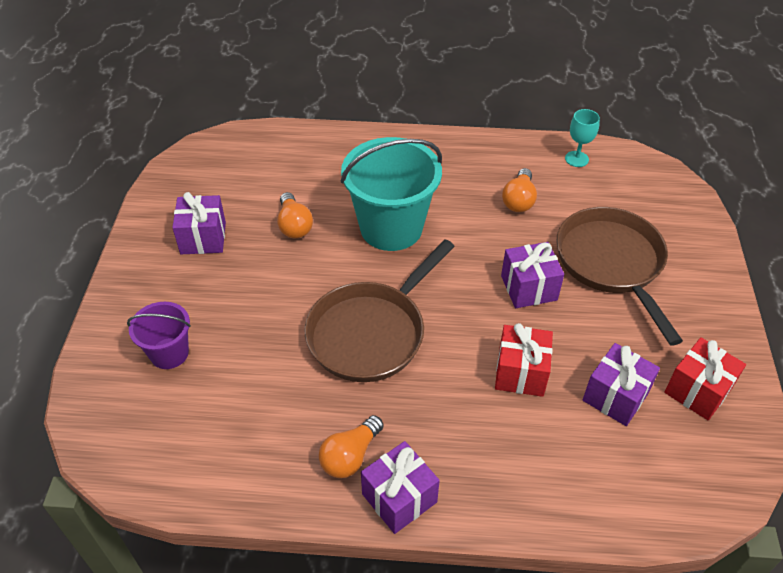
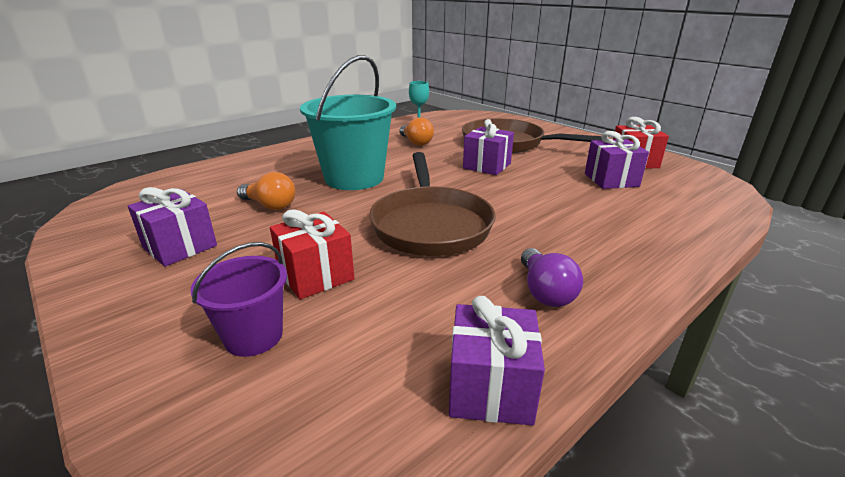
camera: 45 degrees left, 20 degrees down
orange light bulb [319,415,384,478] -> purple light bulb [521,248,583,307]
purple gift [361,441,440,534] -> purple gift moved to [449,296,545,426]
red gift [495,323,553,397] -> red gift moved to [270,209,355,299]

